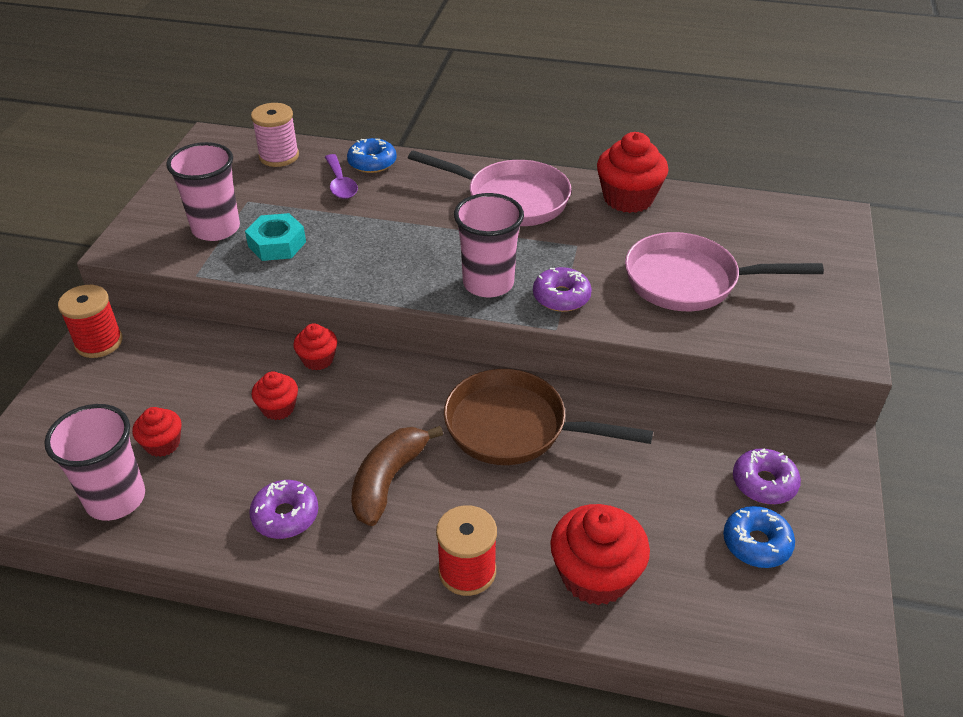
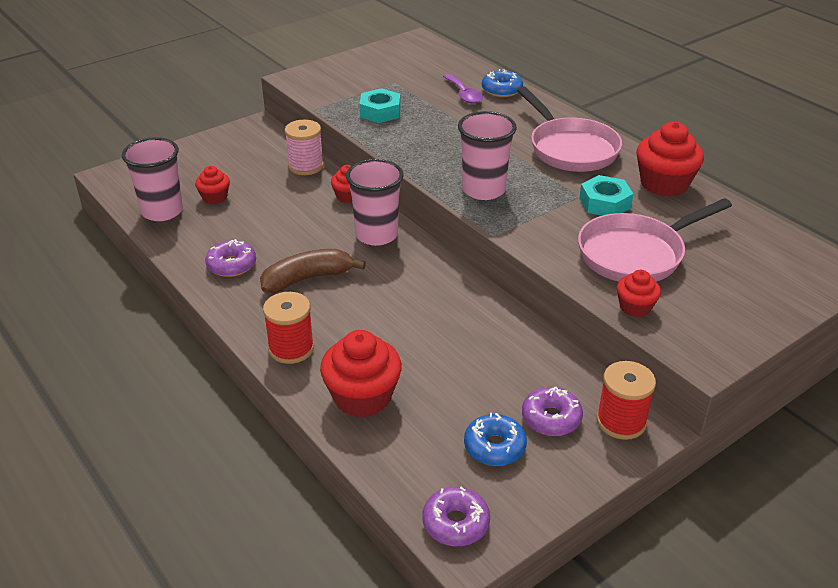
camera: 40 degrees right, 5 degrees down
red spool [58,285,123,358] -> red spool moved to [597,361,656,440]
pink cup [166,142,240,241] -> pink cup moved to [346,159,404,246]
pink spool [251,103,299,167] -> pink spool moved to [285,120,324,175]
red cupcake [252,371,298,420] -> red cupcake moved to [617,270,661,317]
purple spoon [325,154,358,199] -> purple spoon turned 45 degrees counterclockwise [443,74,483,104]
brown pan [444,369,653,465] -> none
purple donut [533,267,592,312] -> purple donut moved to [422,487,490,546]
pink pan [625,232,824,311] -> pink pan turned 75 degrees counterclockwise [578,198,732,282]
none -> turquoise nut [579,175,633,216]

